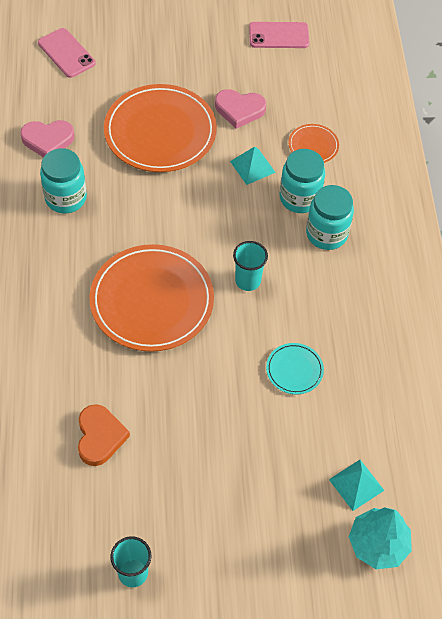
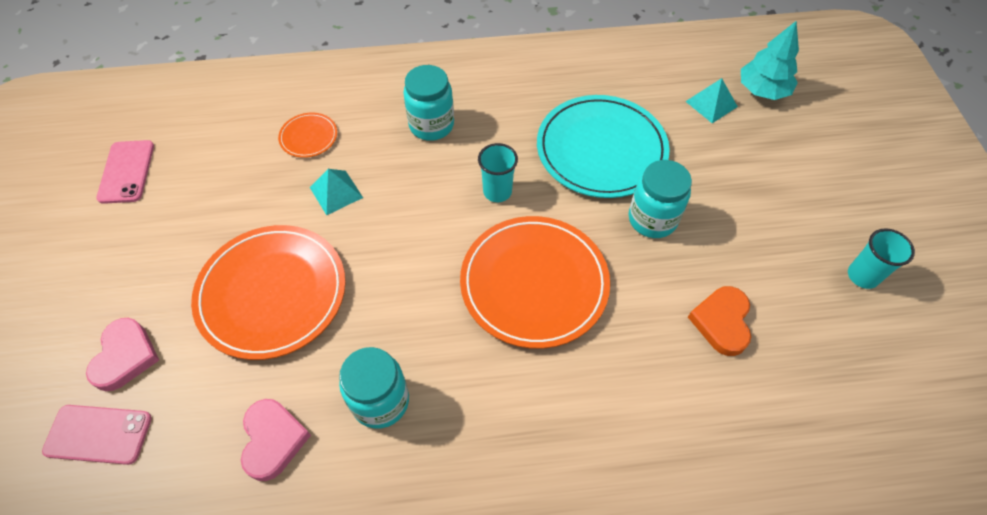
camera: 90 degrees left, 0 degrees up
pink phone [38,28,96,78] -> pink phone turned 45 degrees clockwise [42,405,152,465]
orange heart [78,404,130,466] -> orange heart turned 75 degrees counterclockwise [688,286,751,356]
pink heart [215,89,266,129] -> pink heart moved to [86,318,159,391]
turquoise plate [266,343,324,395] -> turquoise plate [537,95,670,198], size x2.22
turquoise jar [280,149,325,213] -> turquoise jar moved to [629,160,692,238]

